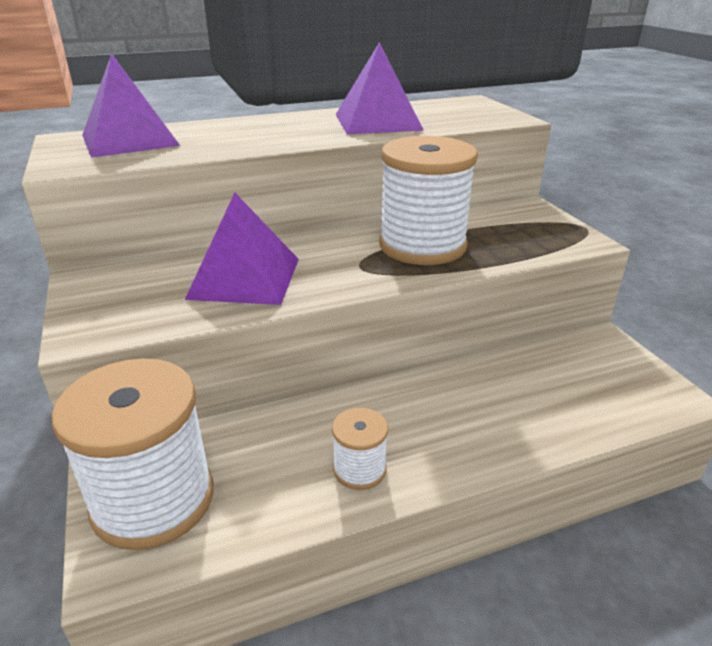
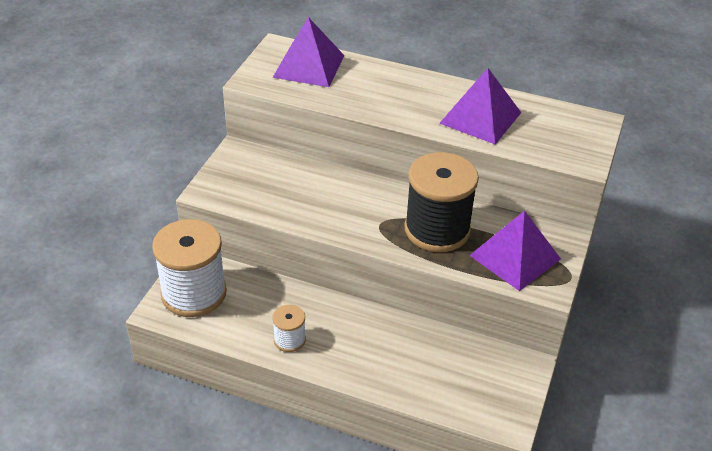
camera: 40 degrees right, 10 degrees up
purple pyramid [185,193,299,305] -> purple pyramid moved to [469,210,561,291]
white spool [379,136,478,265] -> black spool [404,152,479,252]

